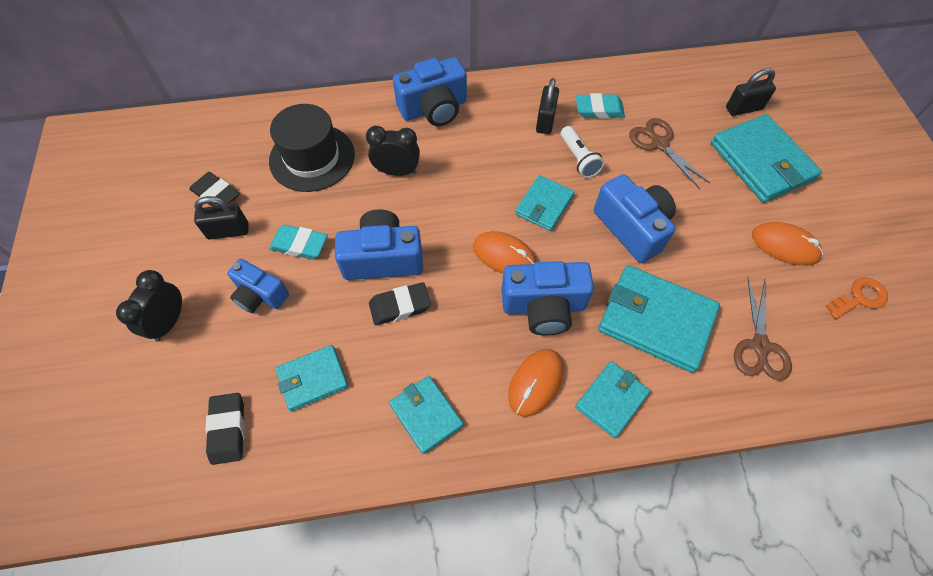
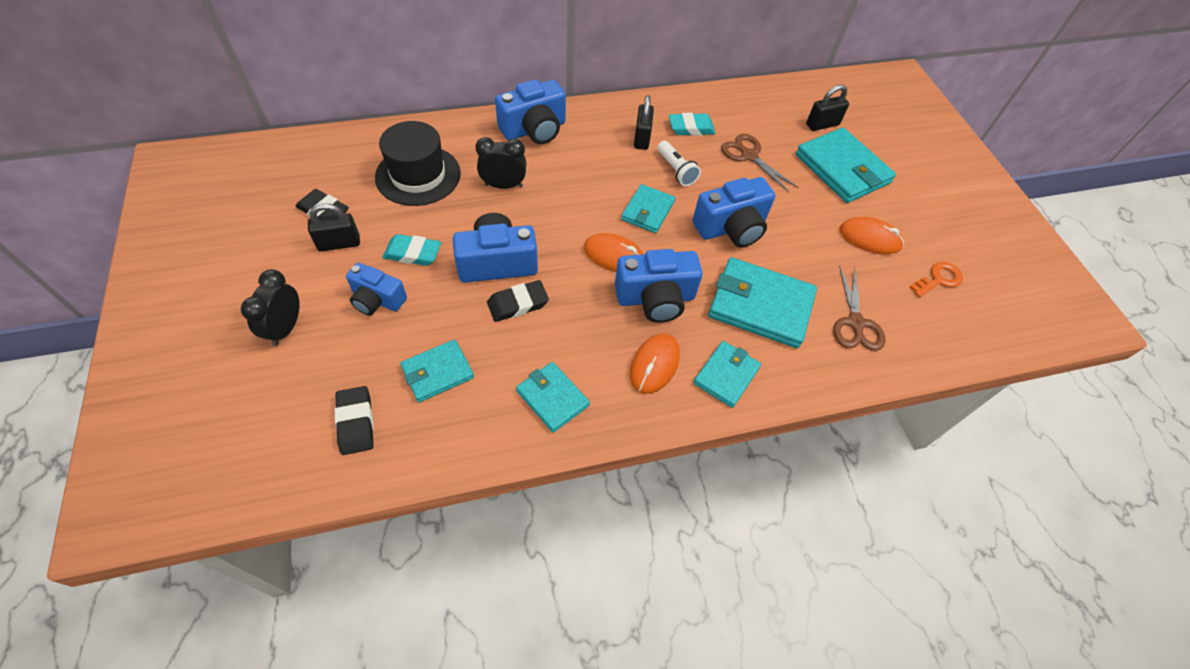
camera: 10 degrees left, 5 degrees down
blue camera [594,174,676,263] -> blue camera turned 105 degrees clockwise [692,177,775,247]

